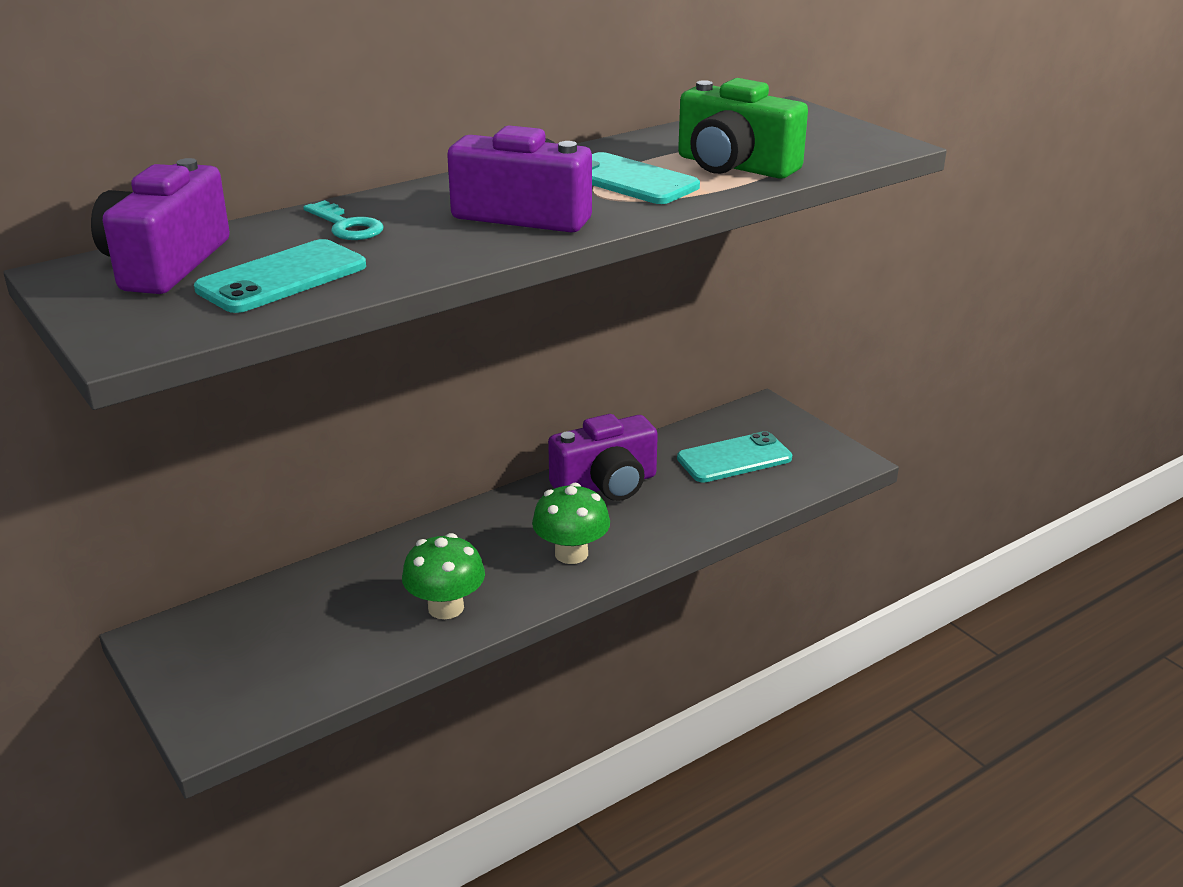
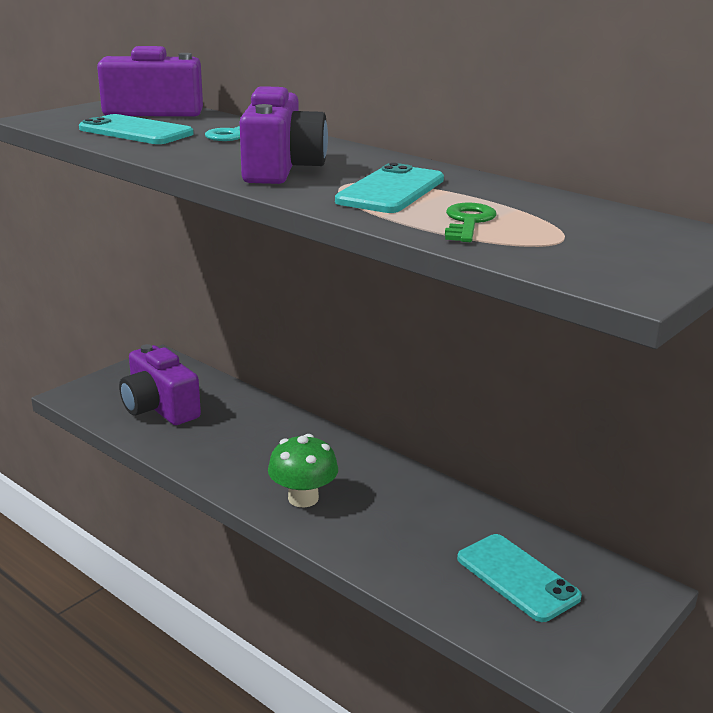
camera: 75 degrees right, 5 degrees down
green mushroom [402,533,485,619] -> none
purple camera [548,414,658,501] -> purple camera moved to [119,344,201,425]
green camera [678,78,808,179] -> green key [445,203,496,242]

